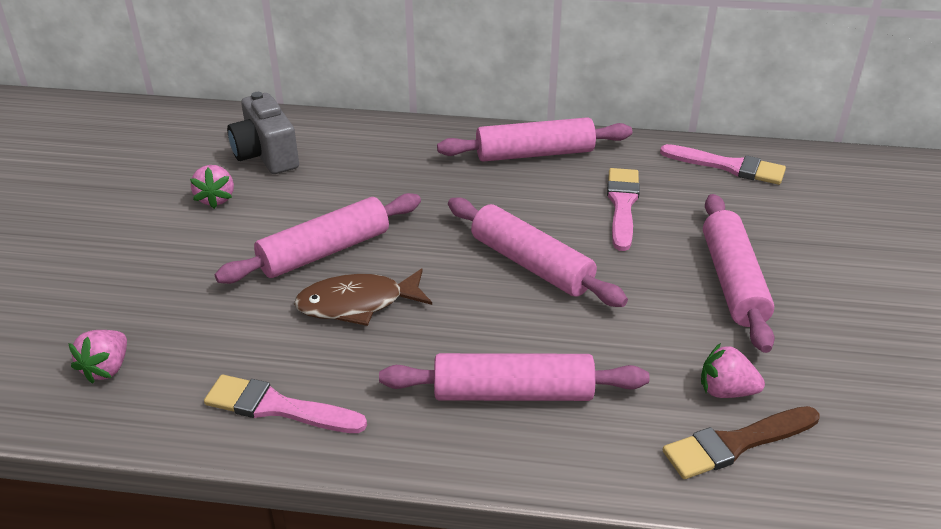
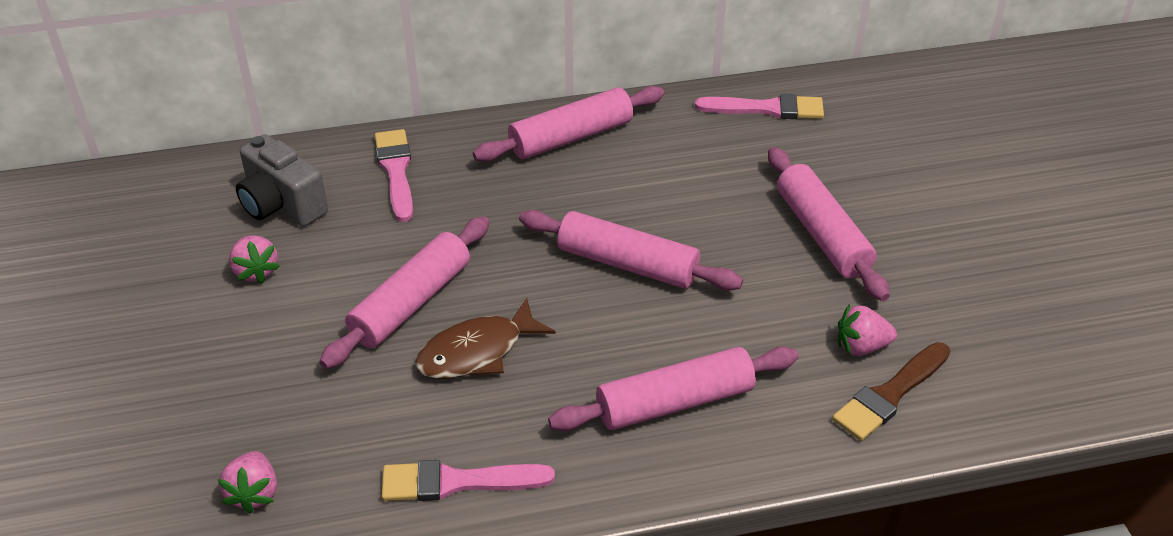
camera: 20 degrees left, 5 degrees up
pink brush [607,168,640,251] -> pink brush moved to [375,129,413,222]

